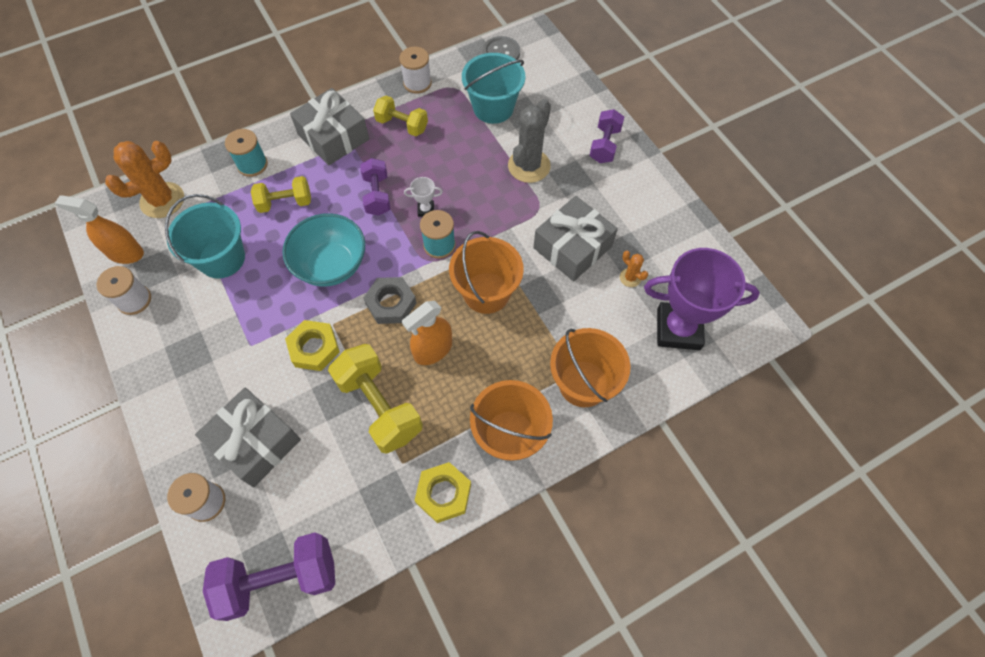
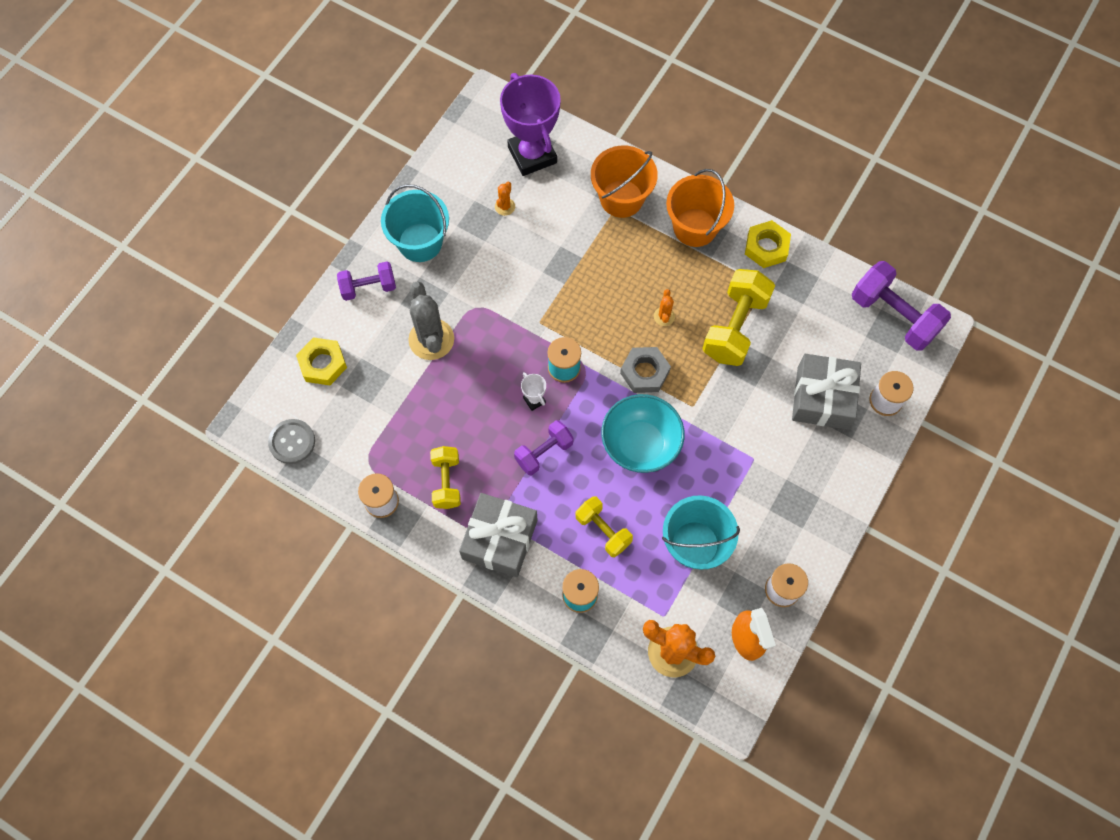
camera: 120 degrees left, 5 degrees up
yellow nut [285,320,340,371] -> yellow nut moved to [296,337,347,385]
orange spray bottle [402,301,452,365] -> orange cactus [654,289,675,326]
orange bucket [449,231,524,314] -> none
turquoise bucket [462,53,525,124] -> turquoise bucket moved to [381,184,449,262]
grey cactus [508,99,551,183] -> grey cactus turned 75 degrees clockwise [408,281,454,360]
grey gift [534,196,618,281] -> none

